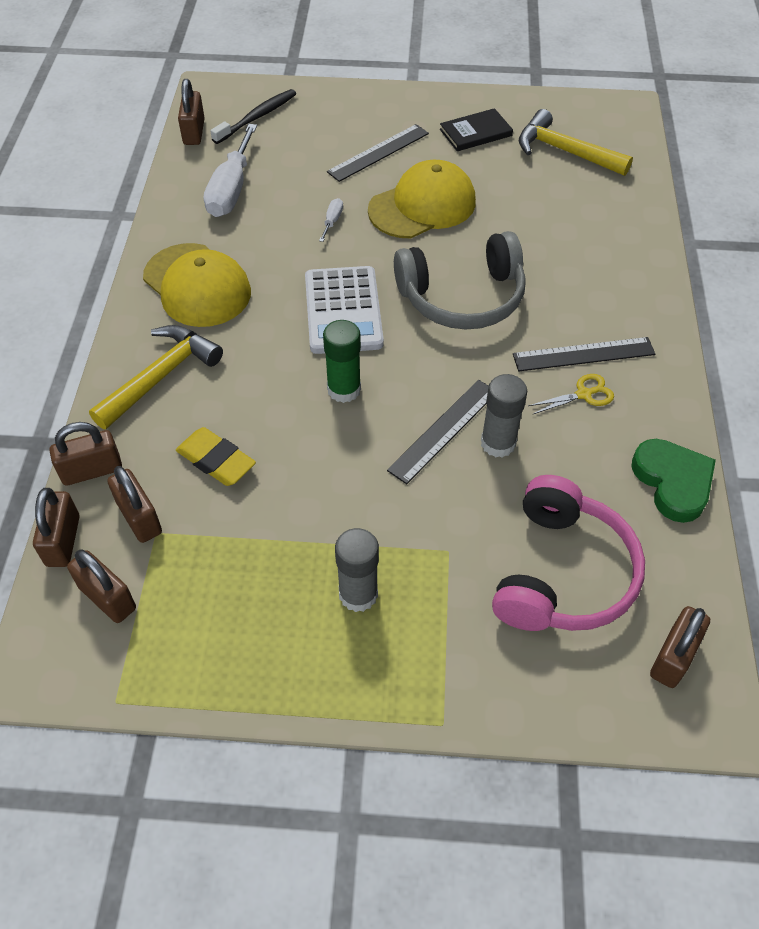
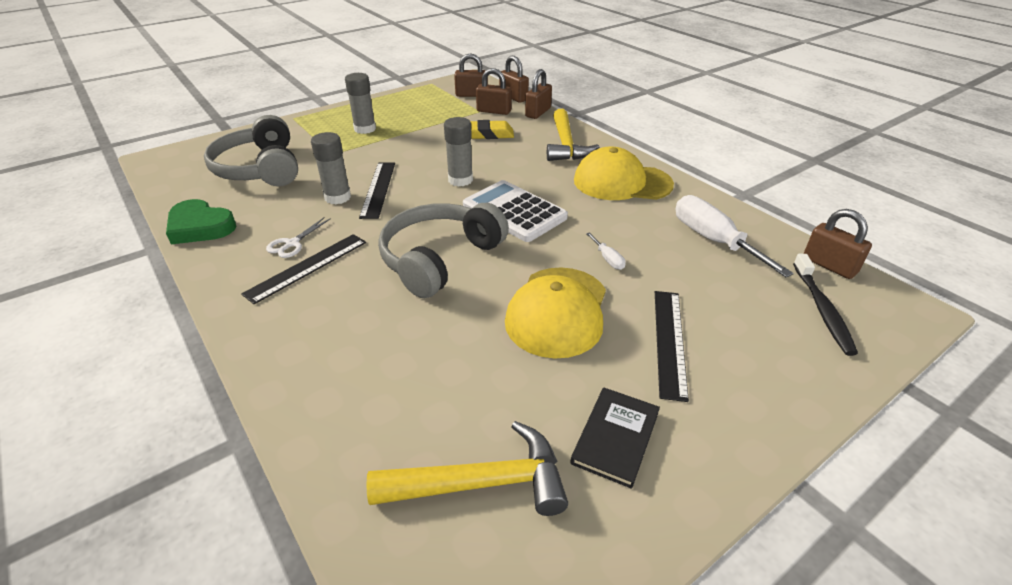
camera: 140 degrees right, 15 degrees down
green glue stick [323,320,361,403] -> grey glue stick [444,117,473,187]
pink headphones [492,475,645,631] -> grey headphones [204,115,298,186]
yellow scissors [528,374,614,415] -> white scissors [266,217,331,258]
brown padlock [650,606,710,688] -> none

